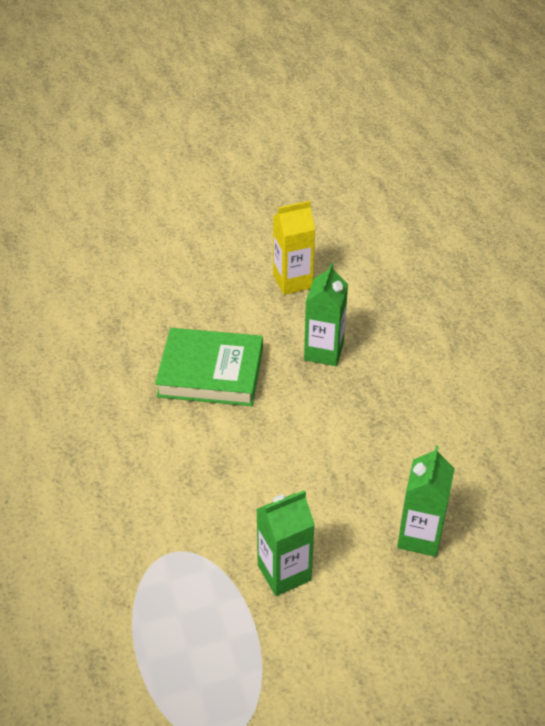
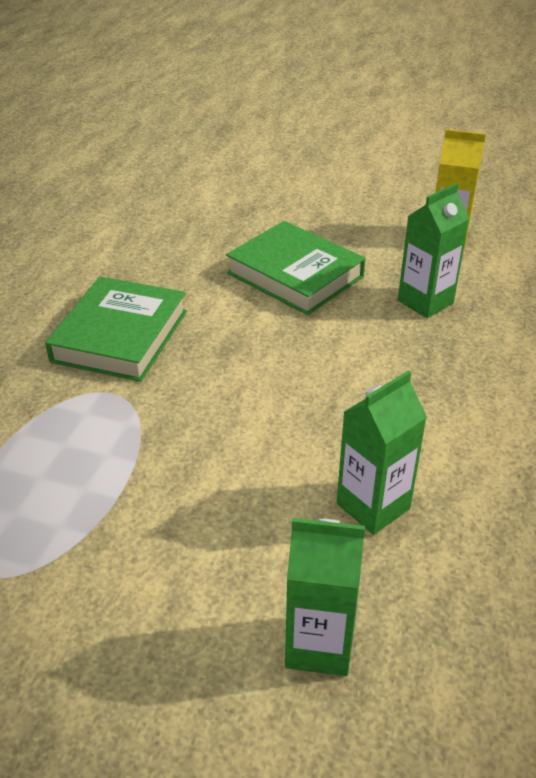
camera: 35 degrees right, 5 degrees down
green carton [256,490,315,596] -> green carton moved to [285,518,365,676]
none -> green book [45,276,187,382]

